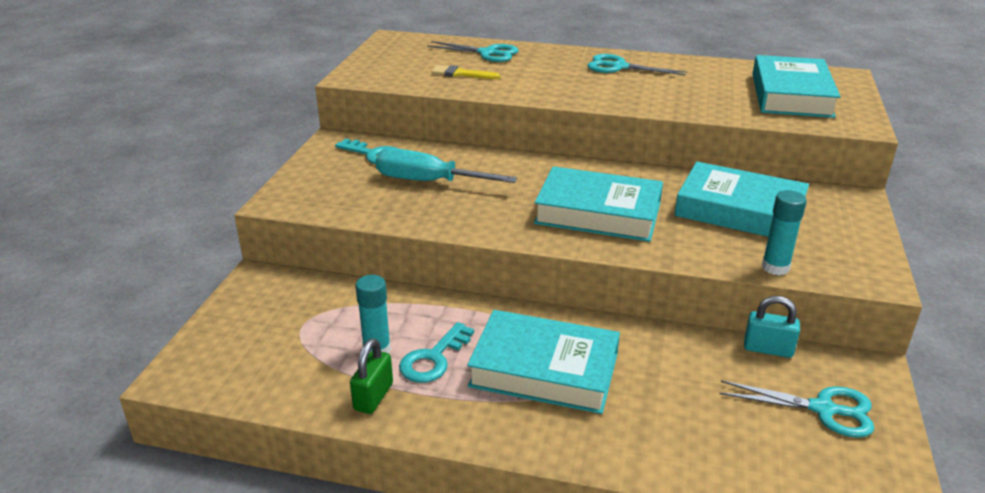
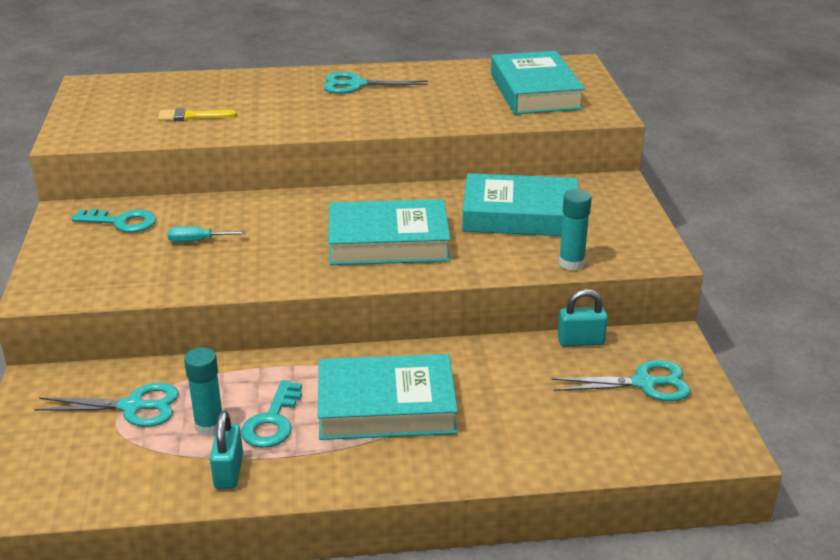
camera: 20 degrees left, 0 degrees up
green padlock [350,338,393,414] -> turquoise padlock [210,411,243,489]
turquoise screwdriver [376,148,517,183] -> turquoise screwdriver [168,227,246,242], size x0.49
turquoise scissors [427,41,518,62] -> turquoise scissors moved to [34,383,179,427]

